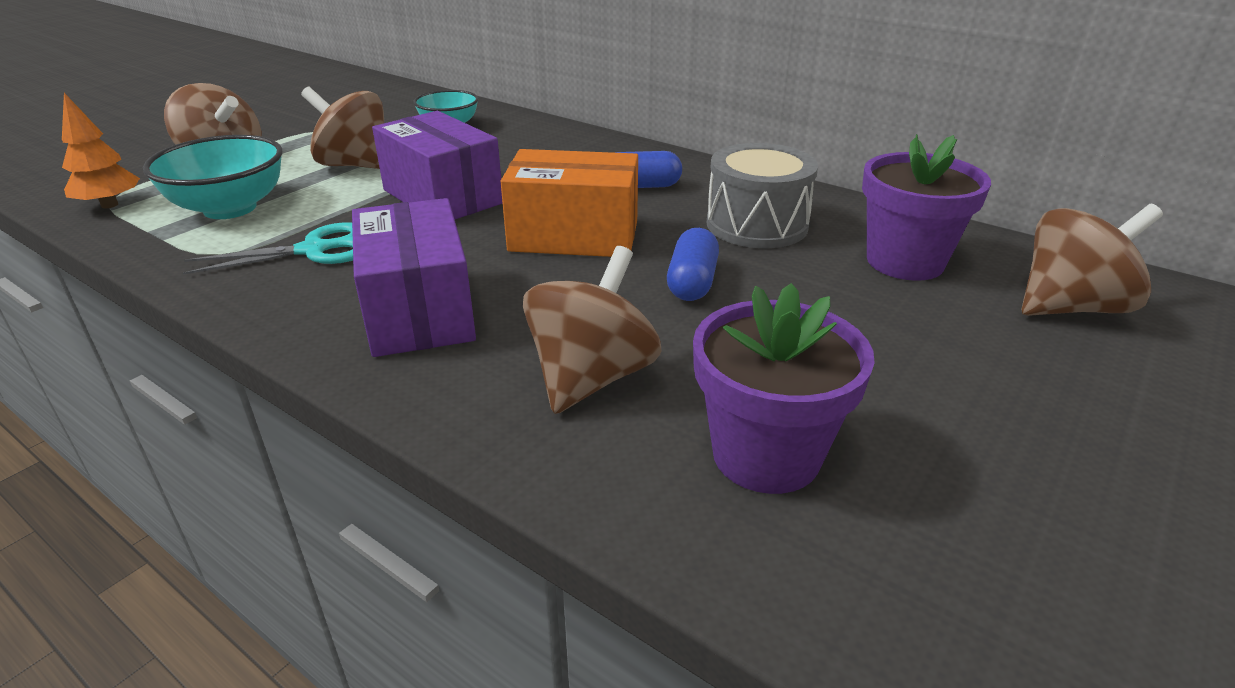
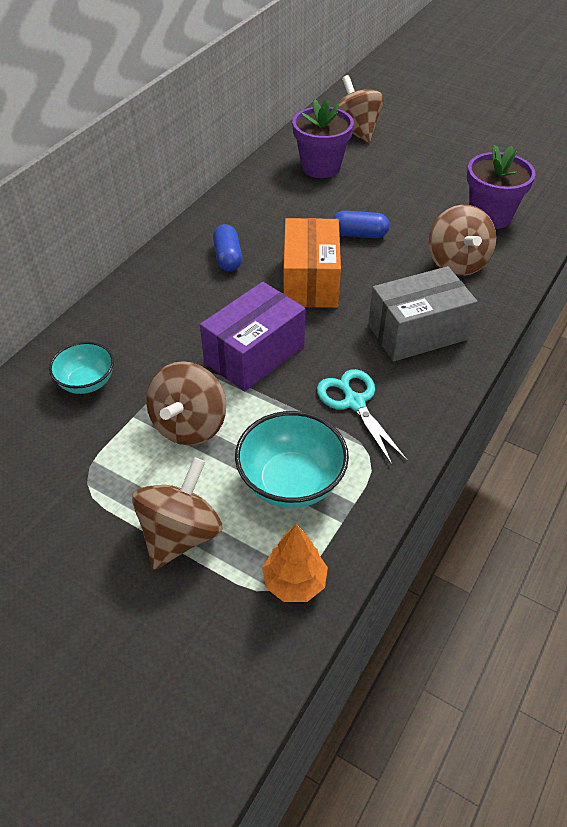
camera: 95 degrees left, 15 degrees up
purple box [352,198,476,357] -> grey box [368,266,478,362]
brown spinning top [523,246,661,414] -> brown spinning top turned 120 degrees counterclockwise [429,205,496,276]
grey drum [707,143,818,248] -> none

